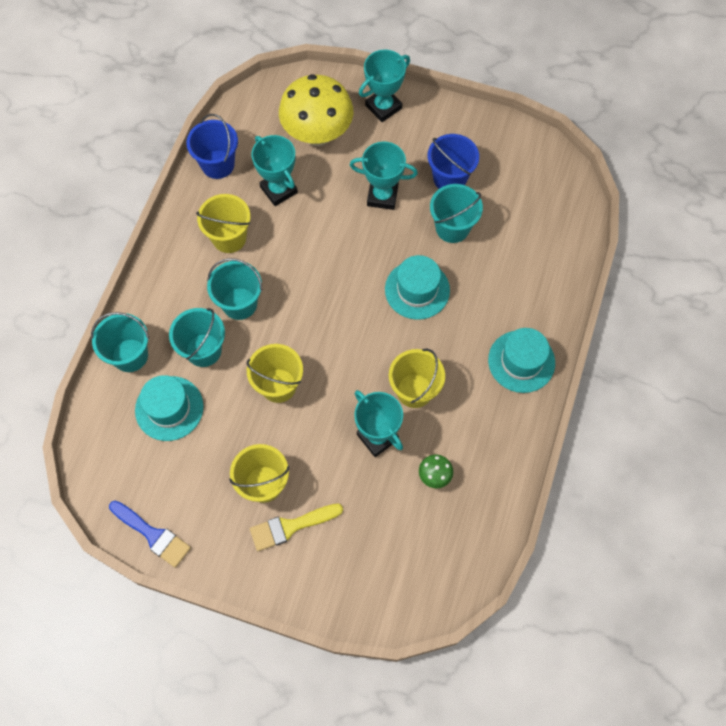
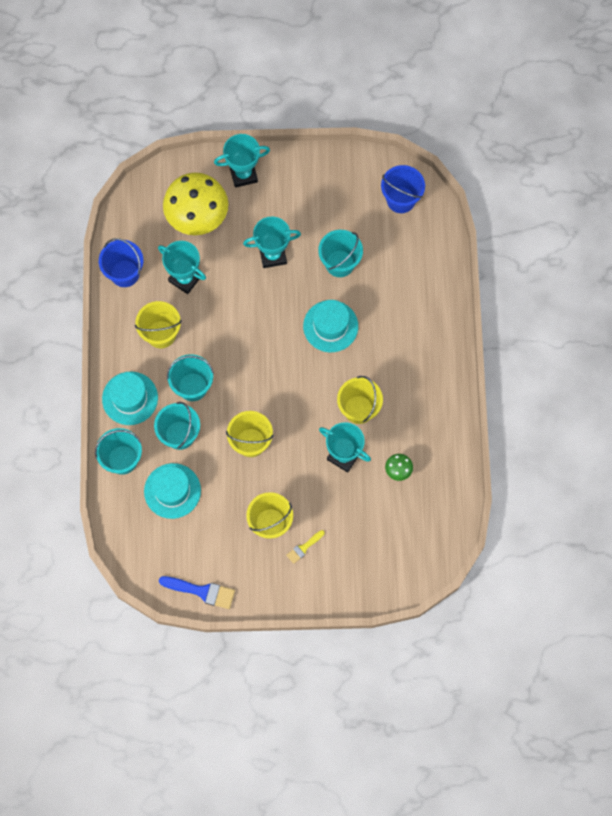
camera: 20 degrees left, 5 degrees up
yellow brush [250,504,343,551] -> yellow brush [286,530,325,564], size x0.59
turquoise trophy [359,49,410,122] -> turquoise trophy turned 45 degrees clockwise [214,134,270,188]
blue bucket [428,134,479,189] -> blue bucket moved to [381,165,425,213]
turquoise hat [488,328,555,393] -> turquoise hat moved to [102,372,158,425]

